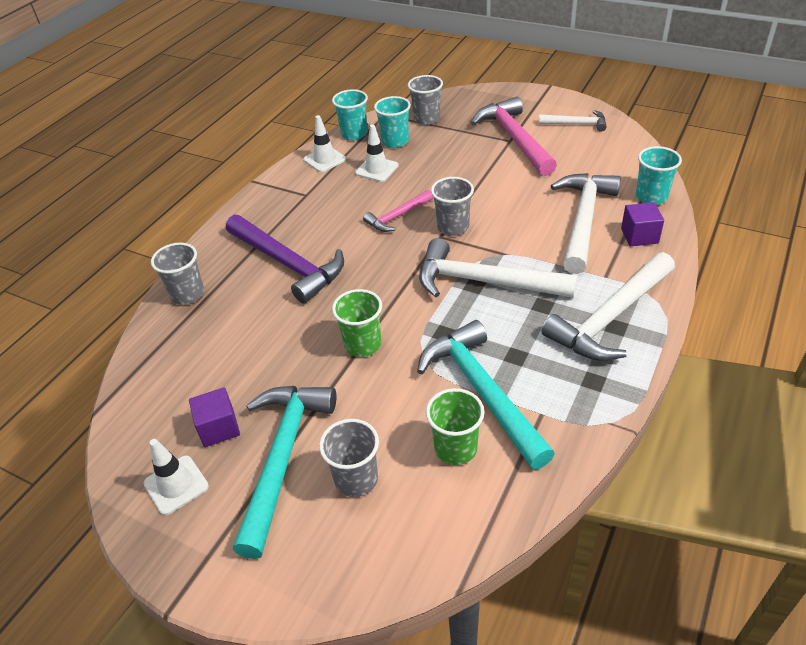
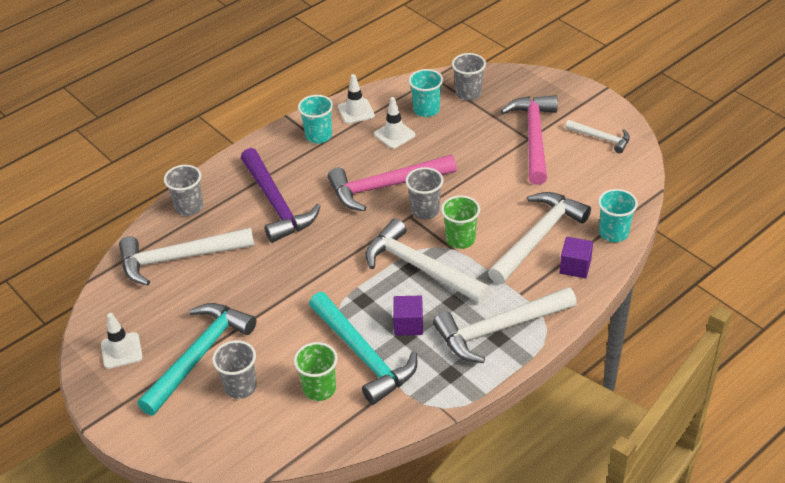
camera: 20 degrees right, 0 degrees up
purple cube [189,388,240,447] -> purple cube moved to [393,296,423,336]
turquoise cup [332,89,368,140] -> turquoise cup moved to [298,95,333,143]
green cup [332,289,382,357] -> green cup moved to [441,195,480,249]
pink hammer [363,190,433,232] -> pink hammer [328,155,457,211], size x1.86
turquoise hammer [417,320,555,469] -> turquoise hammer turned 150 degrees clockwise [309,292,417,405]
none -> white hammer [119,227,255,286]

